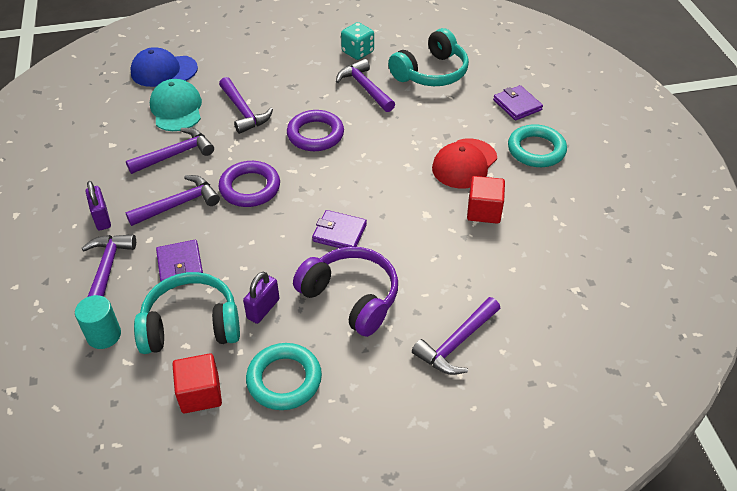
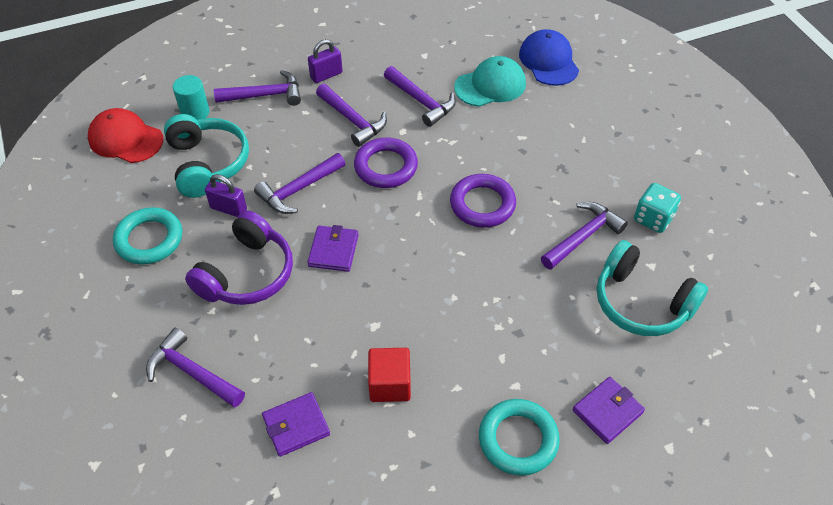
camera: 80 degrees right, 5 degrees up
purple wallet [156,240,203,281] -> purple wallet moved to [262,392,330,457]
red cube [172,353,222,413] -> none
purple hammer [219,77,273,134] -> purple hammer moved to [254,153,345,214]
red cap [432,138,497,189] -> red cap moved to [88,108,163,163]

